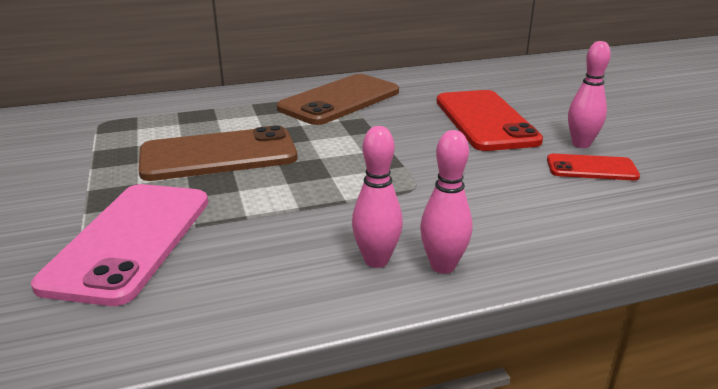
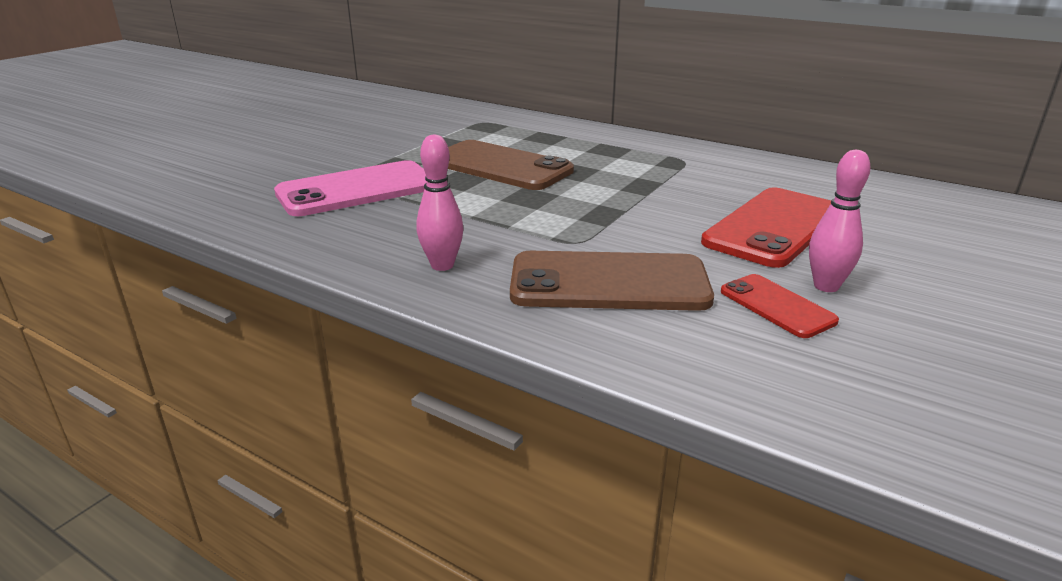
camera: 50 degrees right, 0 degrees up
brown phone [277,74,399,125] -> brown phone moved to [510,251,714,311]
pink bowling pin [420,130,472,274] -> none

